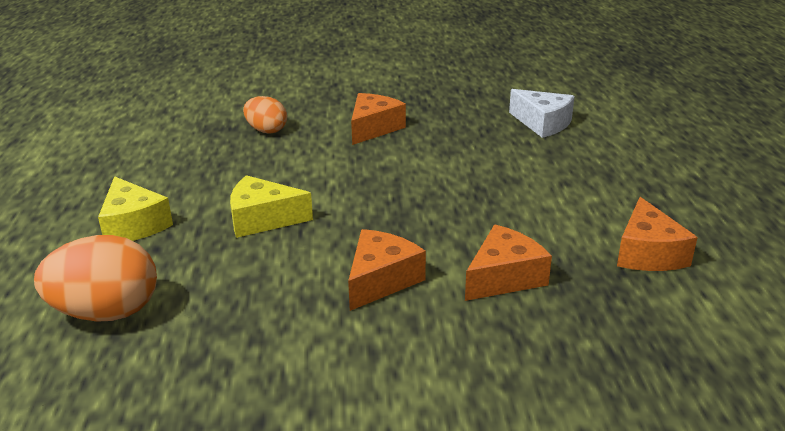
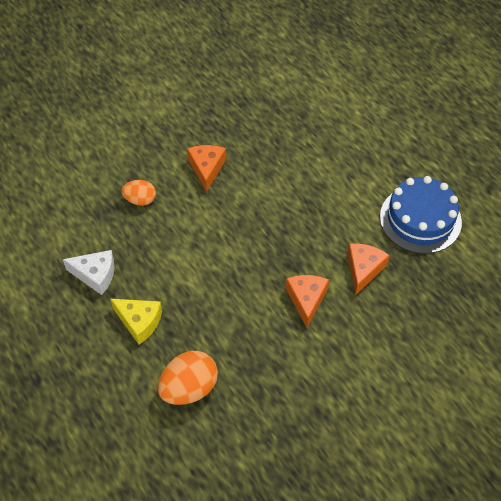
camera: 30 degrees left, 25 degrees up
yellow cheese [230,175,313,238] -> none
white cheese [509,89,575,138] -> white cheese moved to [63,250,115,295]
orange cheese [617,197,698,271] -> blue cake [380,176,462,254]

